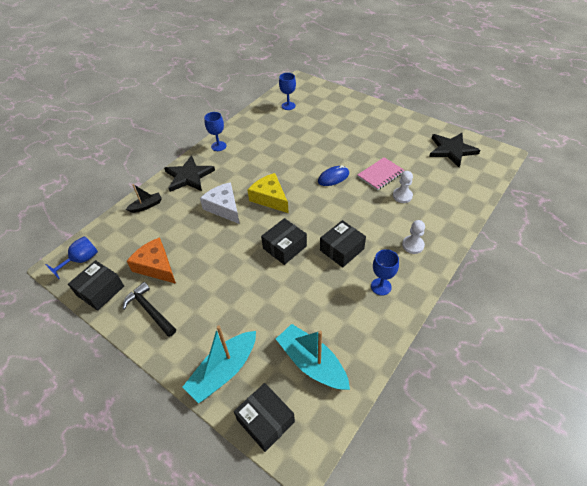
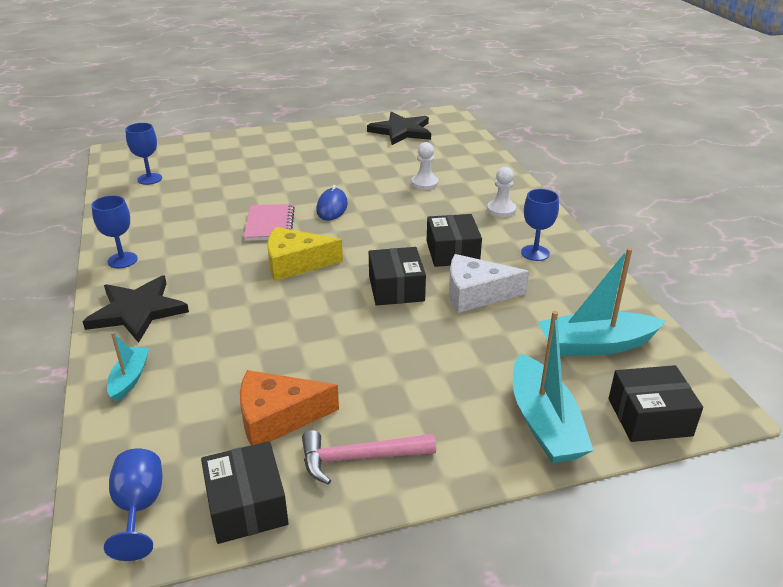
camera: 55 degrees left, 15 degrees down
black hammer [123,282,176,337] -> pink hammer [302,430,436,485]
black boat [126,184,162,213] -> turquoise boat [107,332,149,402]
white cheese [200,182,240,224] -> white cheese moved to [449,254,529,313]
pink notebook [358,157,405,191] -> pink notebook moved to [244,204,295,241]

